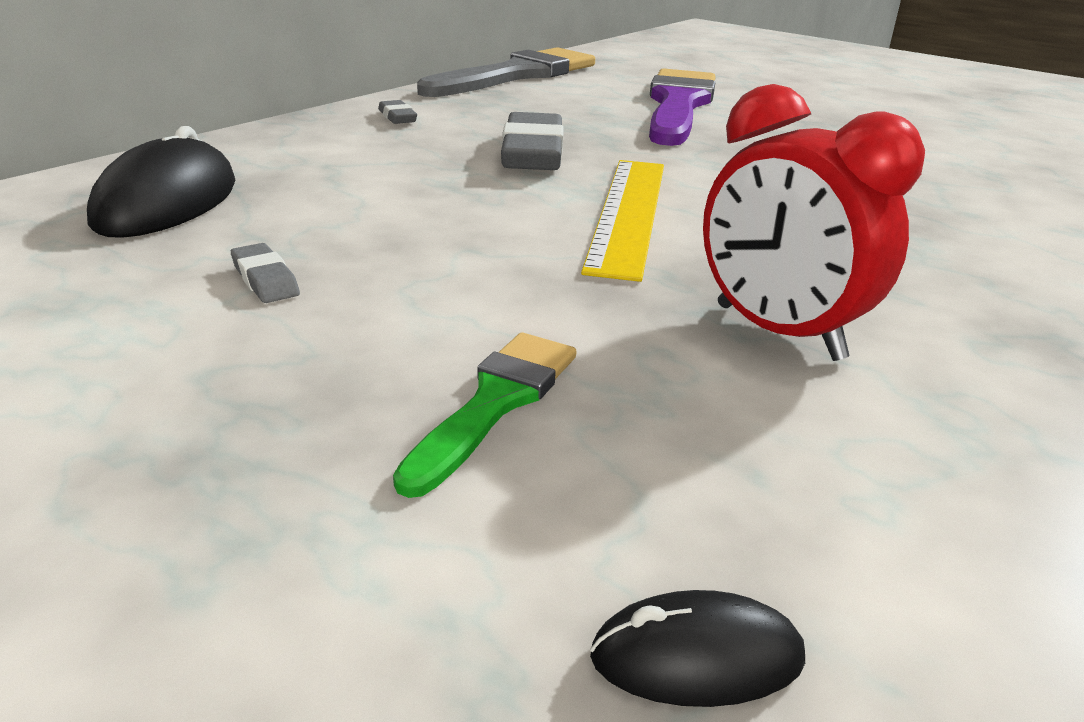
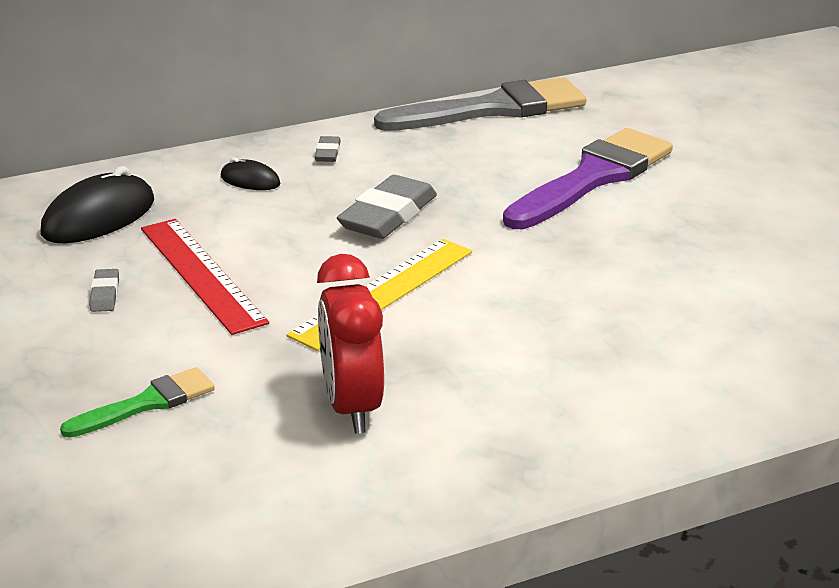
camera: 30 degrees right, 0 degrees up
black mouse [590,590,805,707] -> black mouse moved to [221,157,281,190]
none -> red ruler [141,219,269,335]

